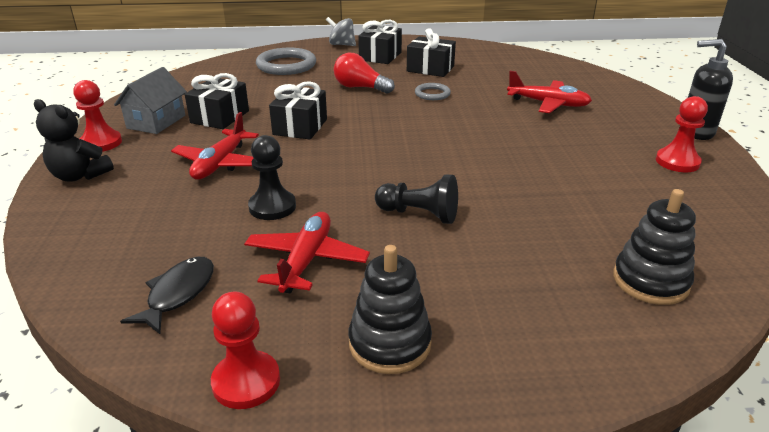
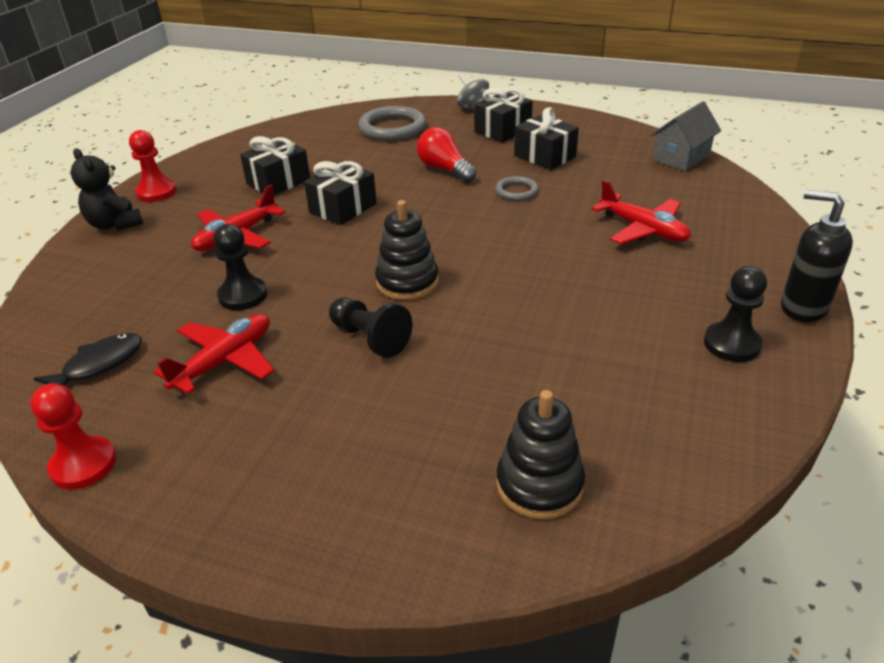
camera: 25 degrees right, 5 degrees up
grey house [114,67,187,134] -> grey house moved to [650,101,721,171]
black stacking toy [348,245,432,374] -> black stacking toy moved to [375,200,439,300]
red pawn [656,96,708,172] -> black pawn [704,266,767,362]

